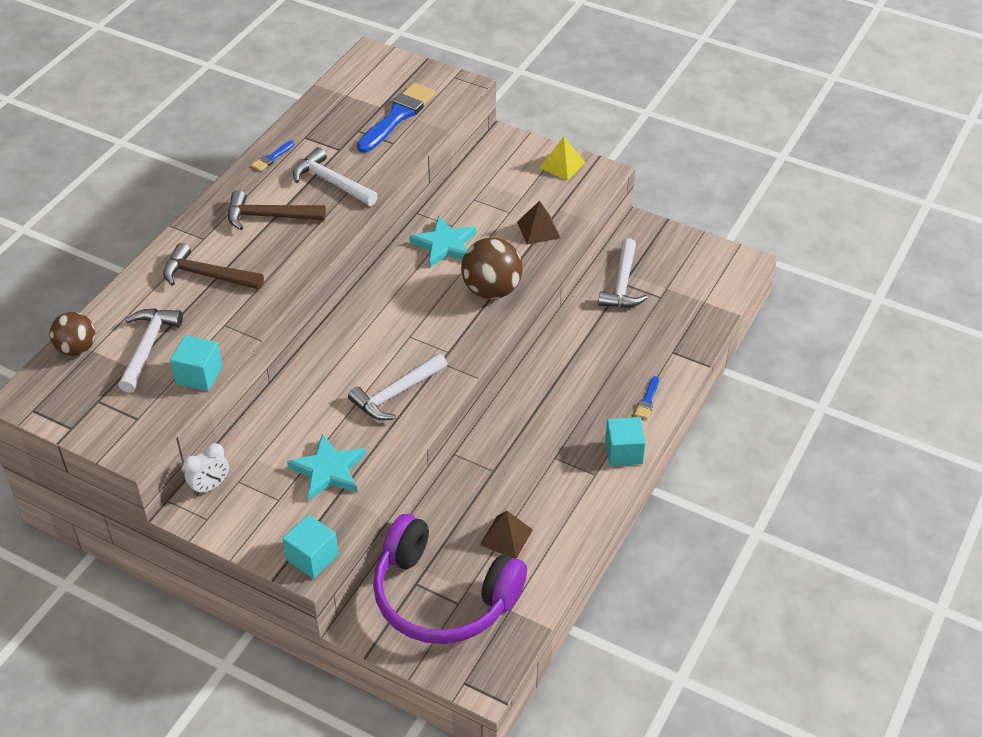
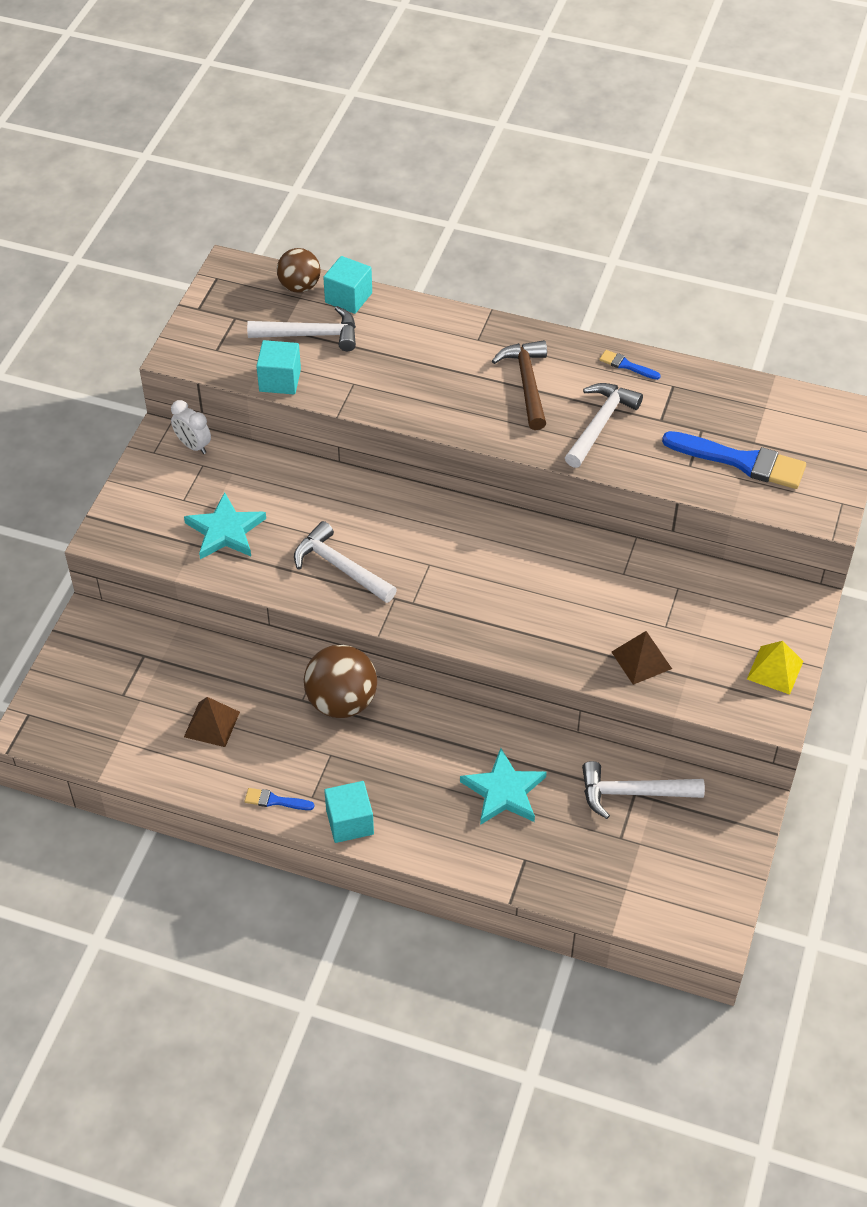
camera: 80 degrees right, 5 degrees up
brown hammer [163,243,264,290] -> none
turquoise cube [282,514,339,579] -> turquoise cube moved to [323,256,372,314]
purple headphones [373,514,527,644] -> none
turquoise star [409,215,476,268] -> turquoise star moved to [460,748,547,825]
brown ball [461,237,523,299] -> brown ball moved to [304,645,377,718]
blue brush [634,376,659,419] -> blue brush moved to [245,788,314,810]

